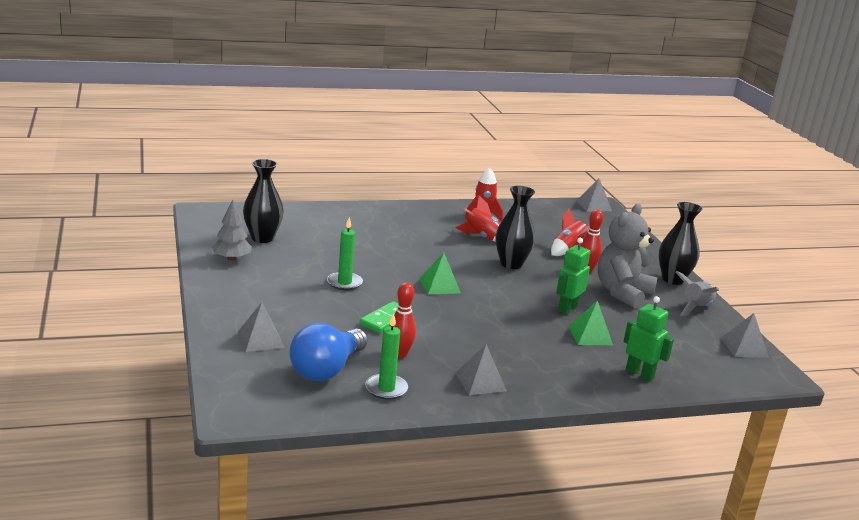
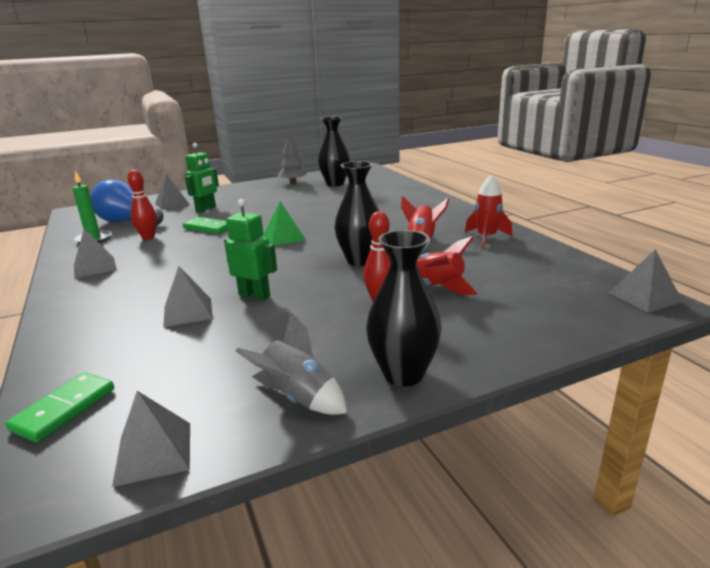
camera: 85 degrees right, 0 degrees up
green candle [327,217,363,290] -> none
green pyramid [568,301,613,345] -> grey pyramid [163,266,213,327]
grey teddy bear [598,204,657,308] -> none
green robot [623,296,674,381] -> green robot moved to [185,143,219,213]
none -> green domino [5,372,114,443]

